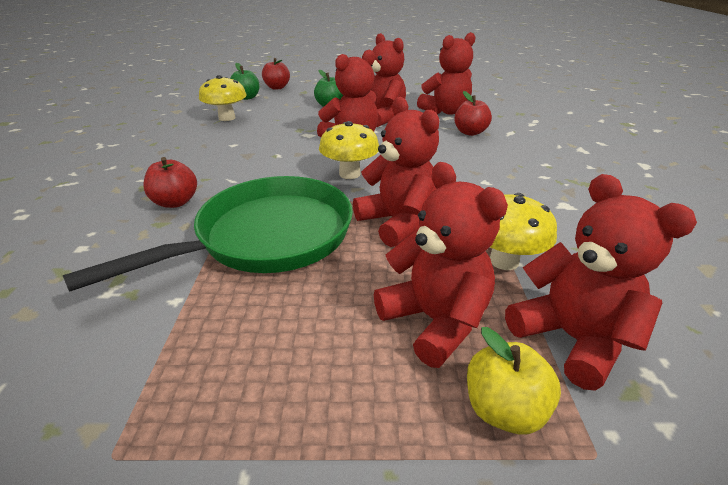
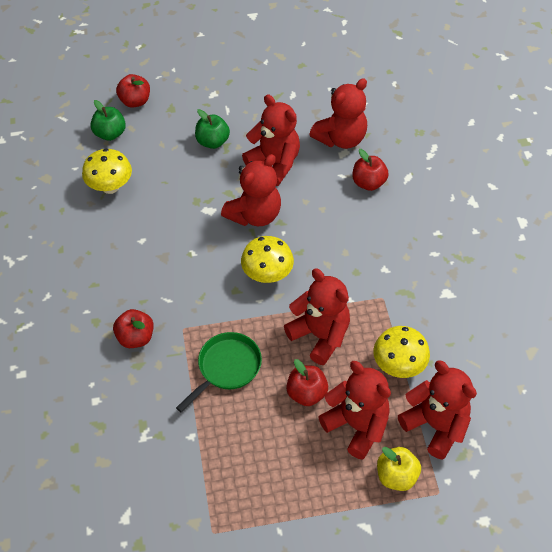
camera: 10 degrees left, 20 degrees up
green pan [62,176,353,292] -> green pan [176,332,262,412], size x0.56
none -> red apple [286,359,328,406]

